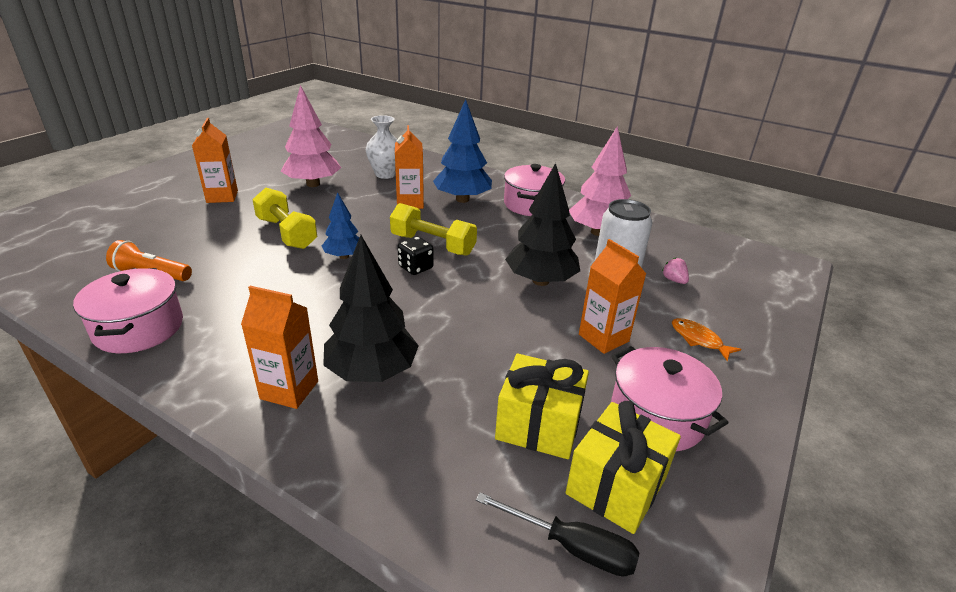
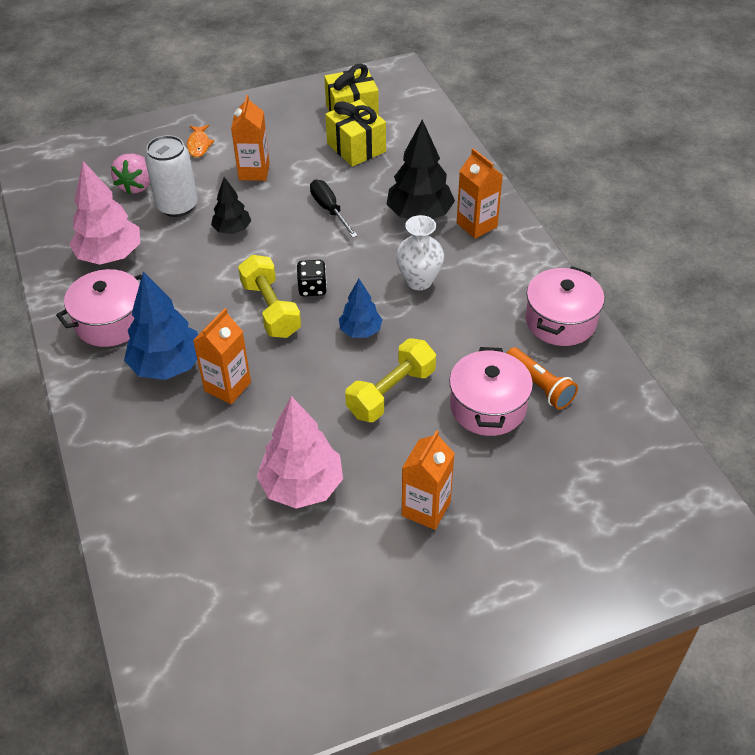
camera: 140 degrees left, 15 degrees up
yellow dumbbell [252,188,317,249] -> yellow dumbbell turned 45 degrees clockwise [345,338,436,422]
white vase [366,115,397,179] -> white vase moved to [396,215,444,290]
black screwdriver [476,493,640,577] -> black screwdriver moved to [310,180,358,238]
black tree [505,163,580,286] -> black tree [211,177,251,234], size x0.58
pink pot [611,346,728,451] -> pink pot moved to [449,347,533,436]
pink strawberry [662,258,689,284] -> pink strawberry [111,154,150,194], size x1.83

